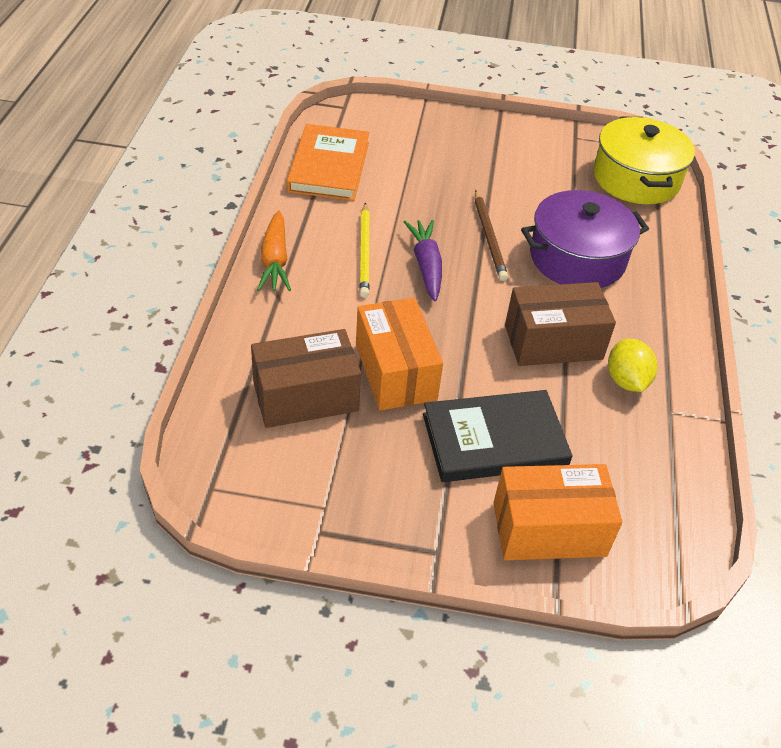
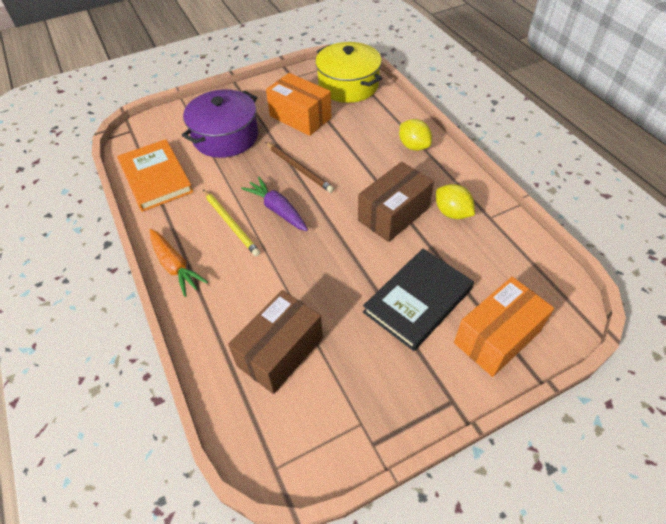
camera: 30 degrees left, 5 degrees up
orange box [356,298,443,411] -> orange box moved to [266,73,332,136]
purple pot [521,190,649,288] -> purple pot moved to [182,89,258,158]
none -> yellow lemon [399,119,432,151]

